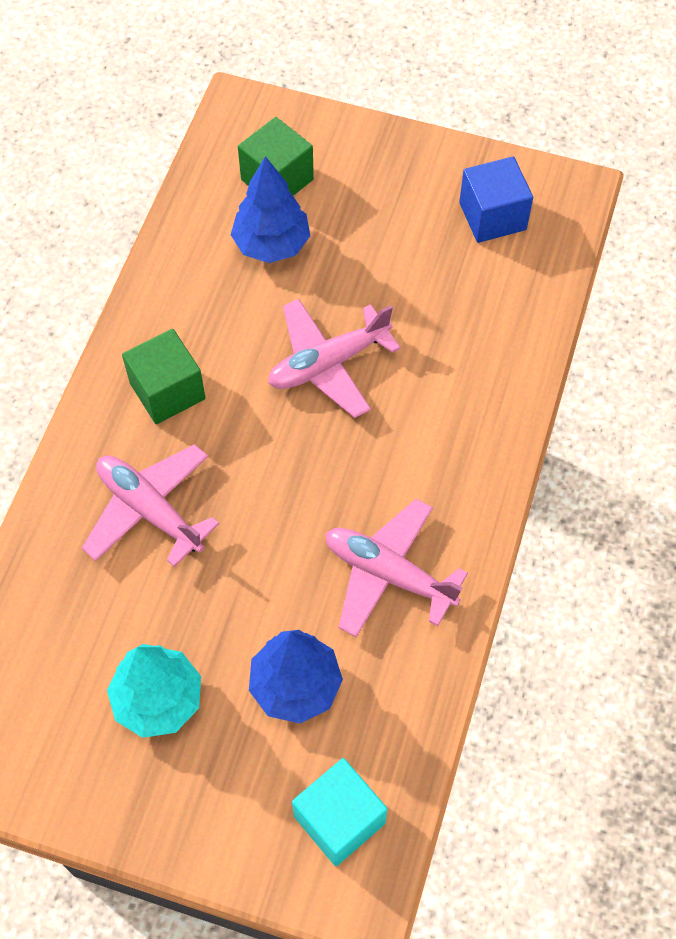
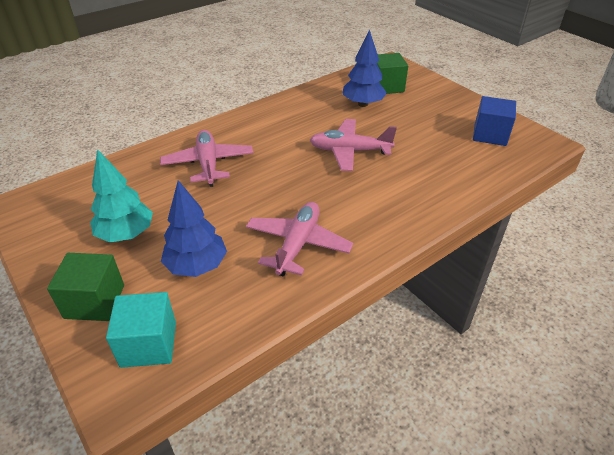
camera: 35 degrees right, 20 degrees down
green cube [122,329,206,424] -> green cube moved to [47,253,124,321]
pink plane [326,499,468,637] -> pink plane turned 45 degrees clockwise [246,202,353,276]

